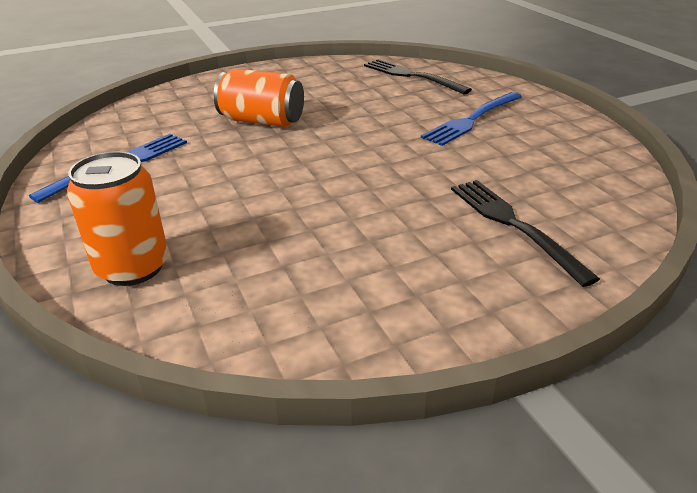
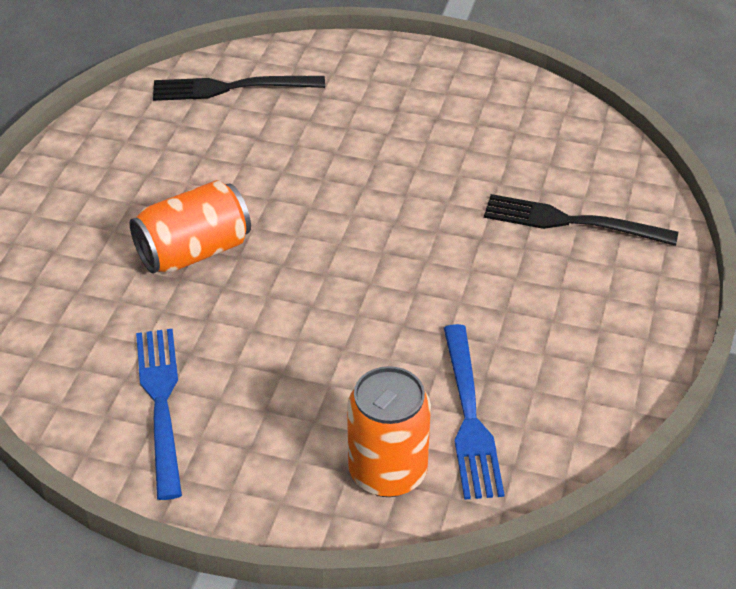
camera: 50 degrees left, 10 degrees up
blue fork [421,92,522,146] -> blue fork moved to [444,324,504,500]

